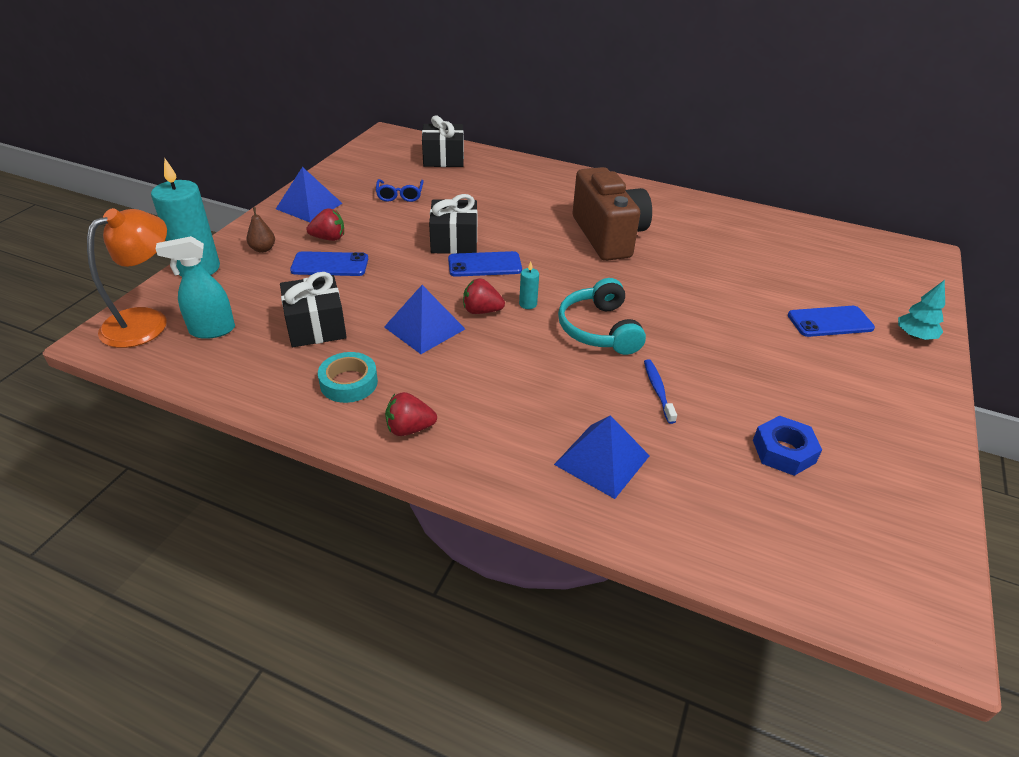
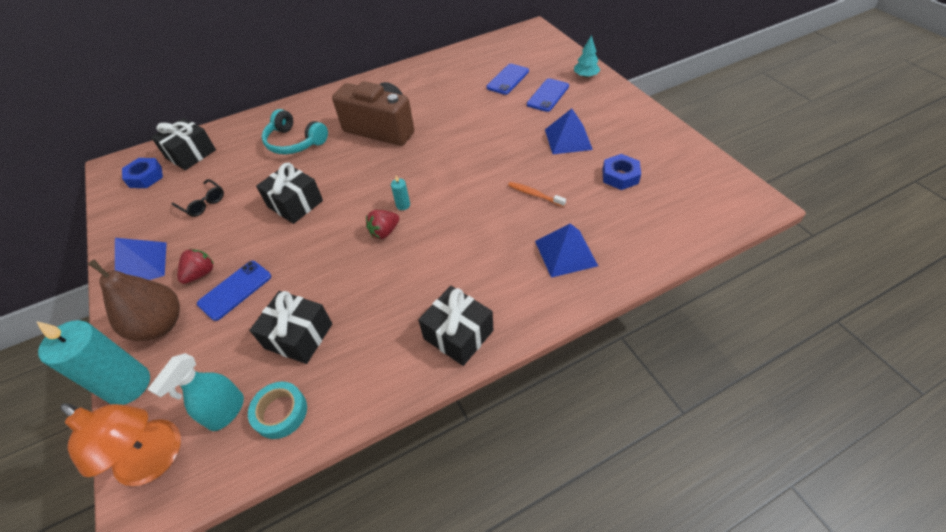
camera: 45 degrees left, 10 degrees up
orange lamp [87,208,167,348] -> orange lamp turned 135 degrees clockwise [60,403,181,486]
brown pear [247,207,275,253] -> brown pear [88,260,180,341], size x2.18
turquoise tape [318,352,378,403] -> turquoise tape moved to [248,382,307,439]
blue glasses [376,179,424,202] -> black glasses [172,179,224,217]
blue pyramid [384,285,465,354] -> blue pyramid moved to [545,108,593,154]
red strawberry [385,392,437,436] -> black gift [418,286,493,366]
blue phone [448,251,522,277] -> blue phone moved to [486,64,529,95]
turquoise headphones [558,278,646,355] -> turquoise headphones moved to [262,109,328,154]
blue toothbrush [644,359,677,424] -> orange toothbrush [508,182,566,207]
none -> blue nut [122,158,163,188]

